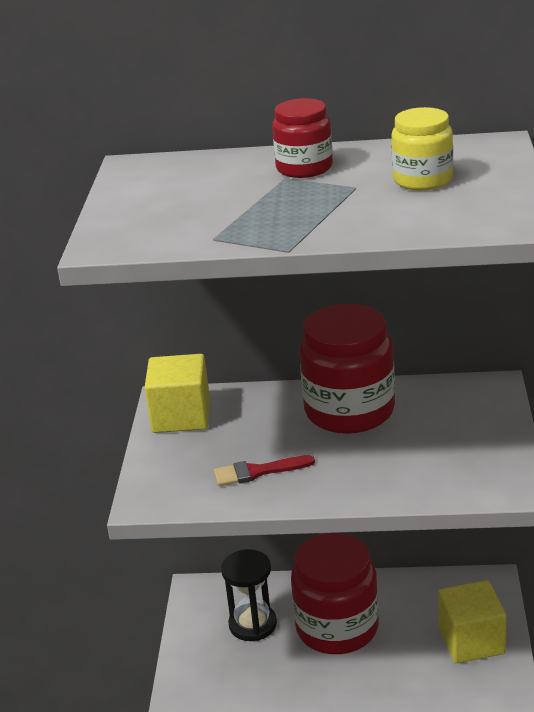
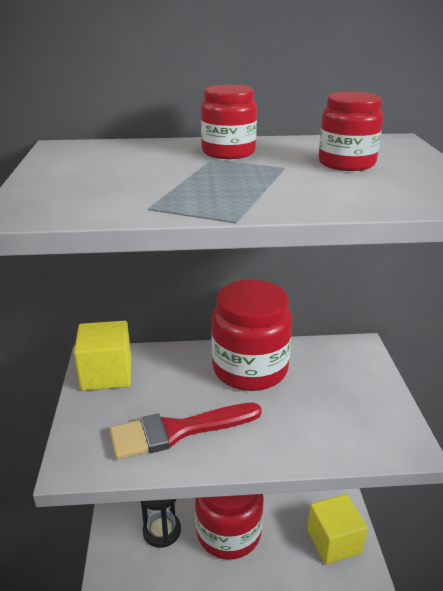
camera: 10 degrees left, 0 degrees up
red brush [214,455,315,486] -> red brush [110,403,262,460], size x1.68
yellow jar [392,107,453,190] -> red jar [319,92,383,171]

